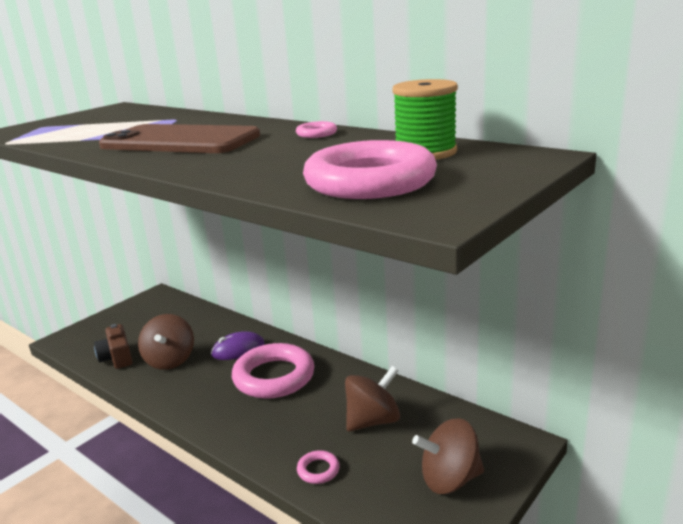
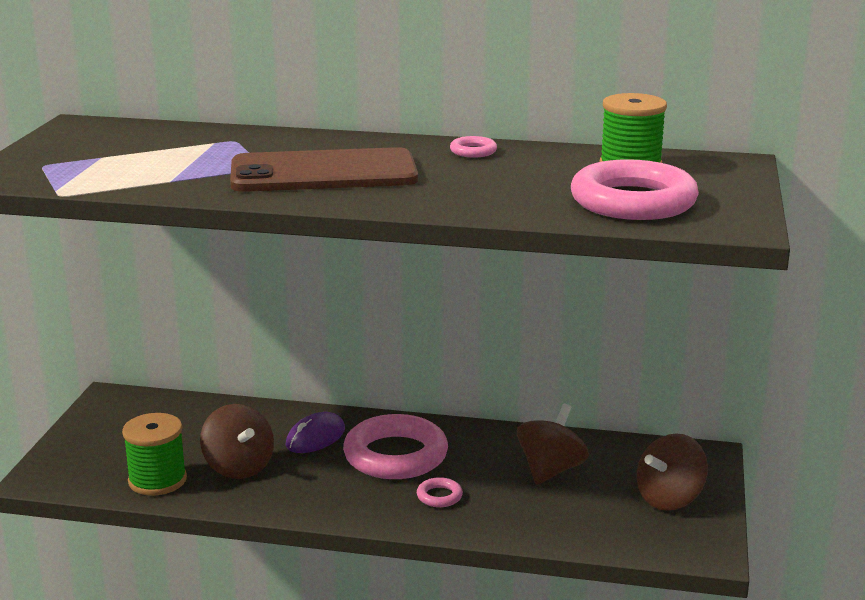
camera: 30 degrees left, 0 degrees up
brown camera [94,324,133,369] -> green spool [122,413,187,496]
pink ring [297,450,340,484] -> pink ring moved to [417,477,463,507]

